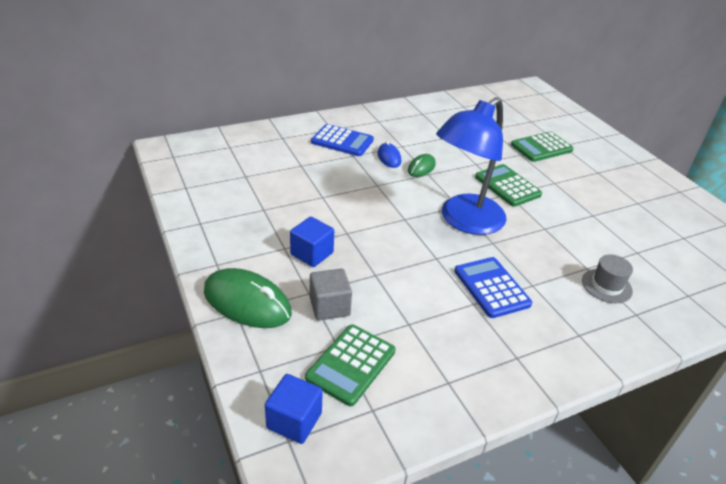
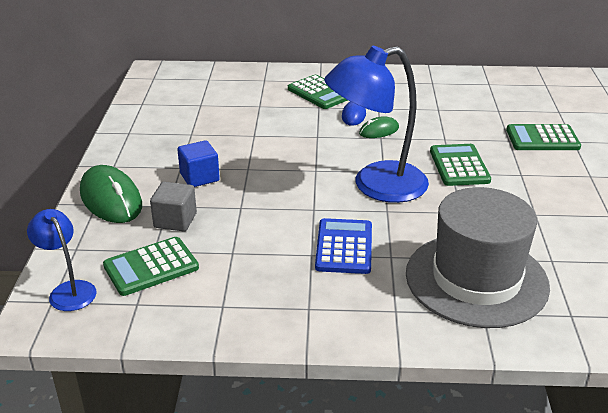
camera: 30 degrees right, 5 degrees down
blue cube [265,374,323,444] -> blue lamp [27,209,97,311]
blue calculator [311,124,374,156] -> green calculator [288,75,348,109]
grey hat [582,255,633,303] -> grey hat [406,187,550,328], size x2.43

